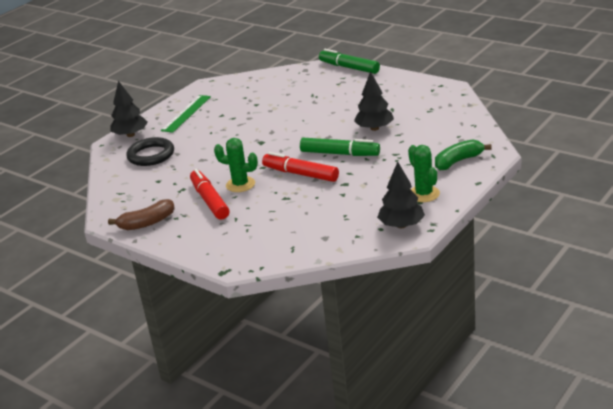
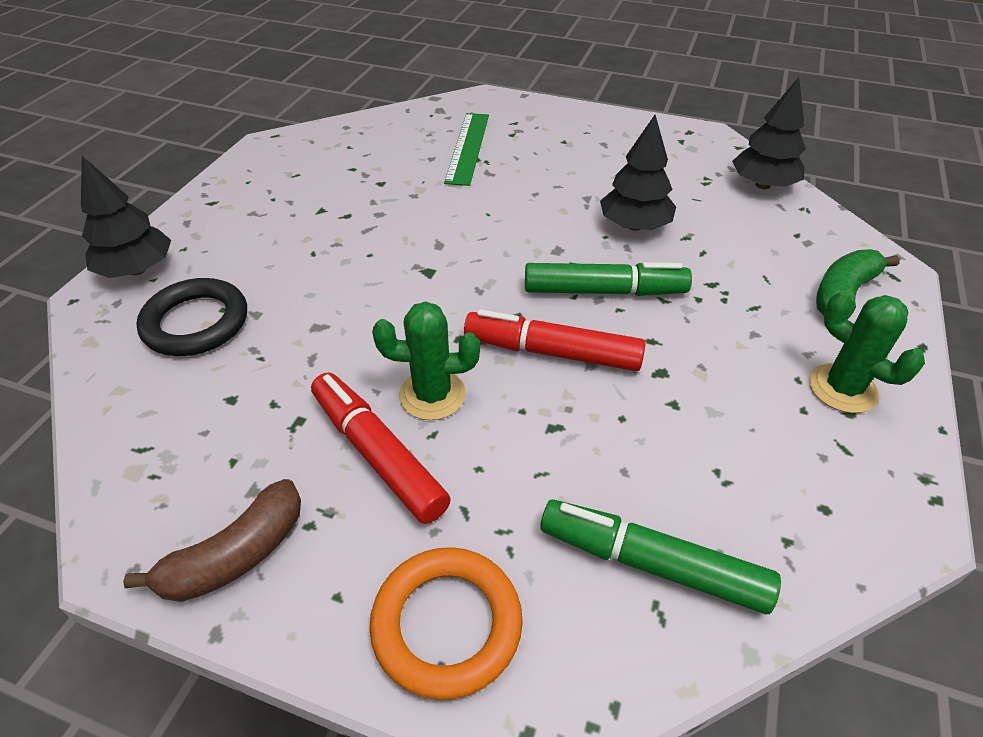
camera: 20 degrees left, 15 degrees up
green ruler [161,95,211,133] -> green ruler moved to [444,113,489,186]
green marker [319,49,380,74] -> green marker moved to [540,500,781,614]
black tree [377,162,425,228] -> black tree moved to [732,77,806,189]
none -> orange ring [370,547,523,700]

